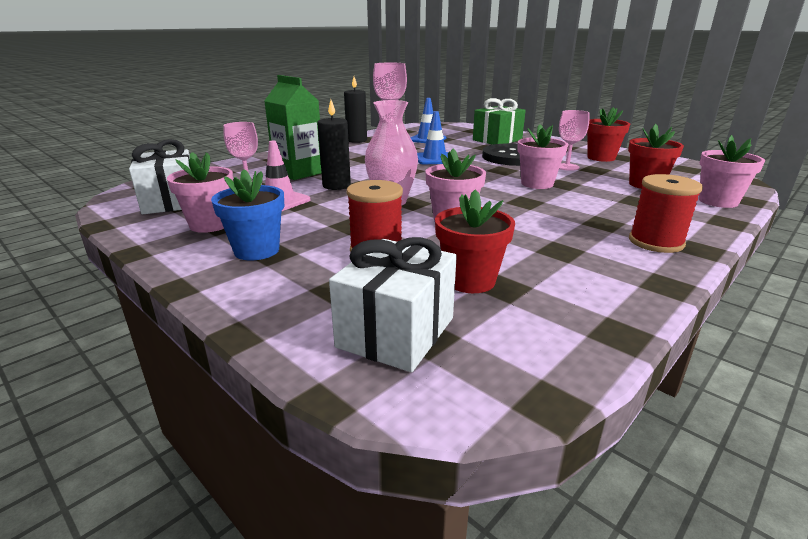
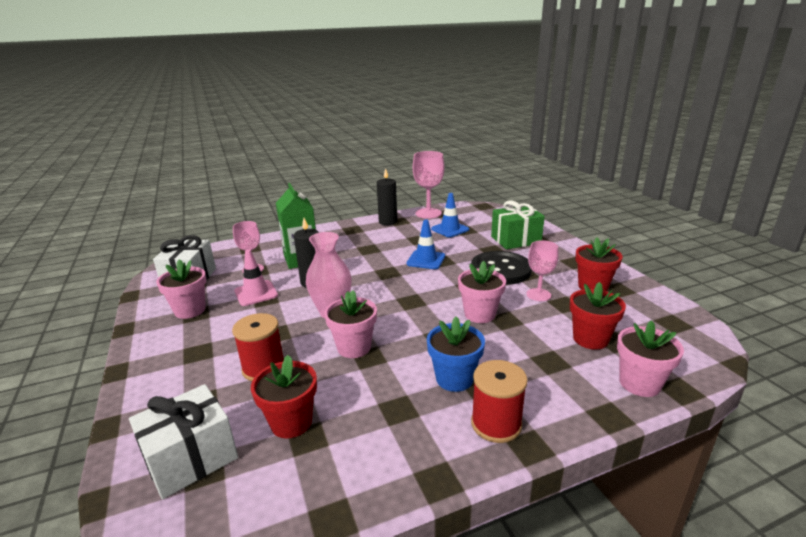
camera: 25 degrees right, 0 degrees up
blue flower pot [211,169,284,261] -> blue flower pot moved to [427,316,485,392]

